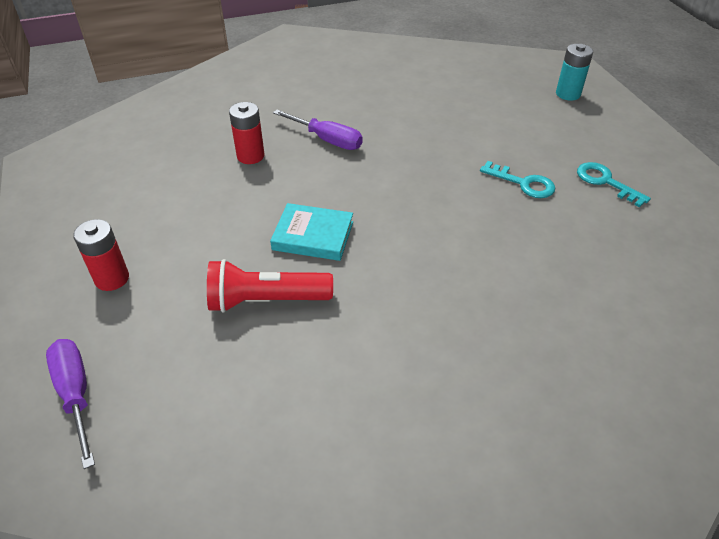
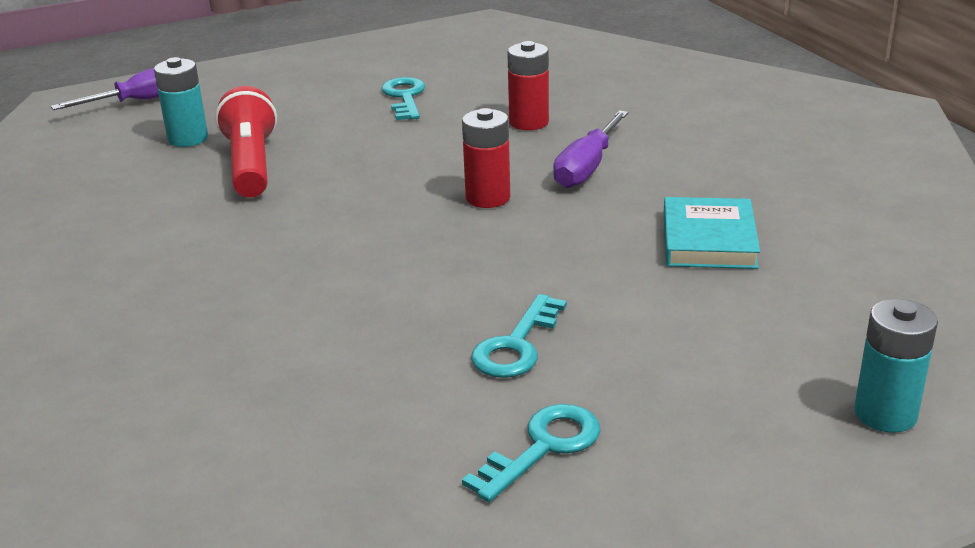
camera: 85 degrees right, 15 degrees down
red battery [73,219,129,291] -> red battery moved to [462,108,510,208]
turquoise book [270,203,353,261] -> turquoise book moved to [664,197,760,269]
none -> turquoise battery [154,57,208,147]
none -> turquoise key [381,77,425,120]

